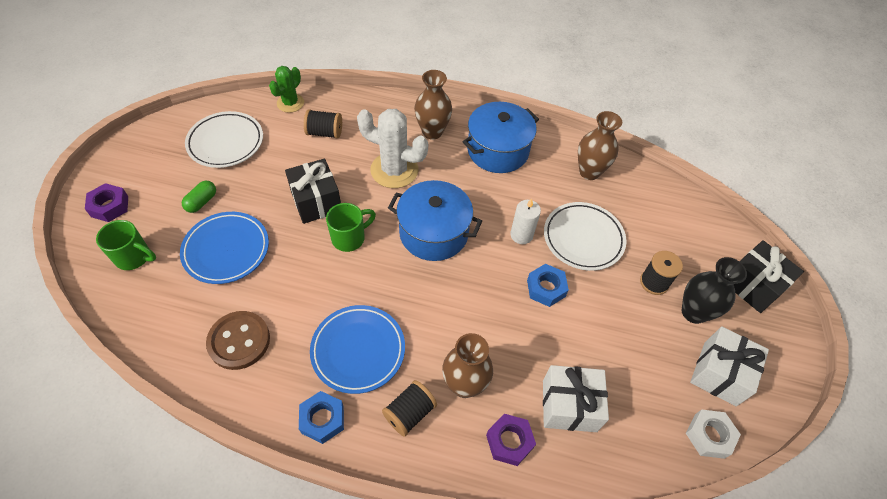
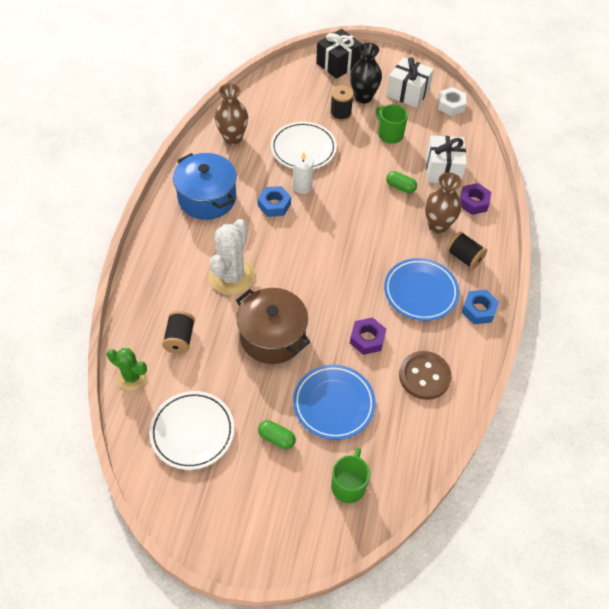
camera: 90 degrees left, 0 degrees up
purple nut [85,183,128,222] -> purple nut moved to [350,317,386,355]
black gift [285,159,341,224] -> brown pot [236,288,310,364]
green mug [326,203,376,252] -> green mug moved to [376,104,408,144]
blue pot [388,180,482,261] -> none
brown vase [414,70,452,140] -> none
blue nut [527,264,569,307] -> blue nut moved to [258,186,291,217]
none -> green capsule [386,171,417,193]

